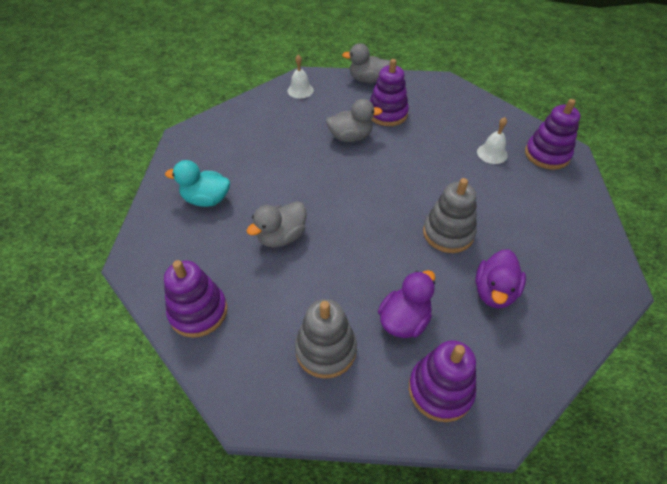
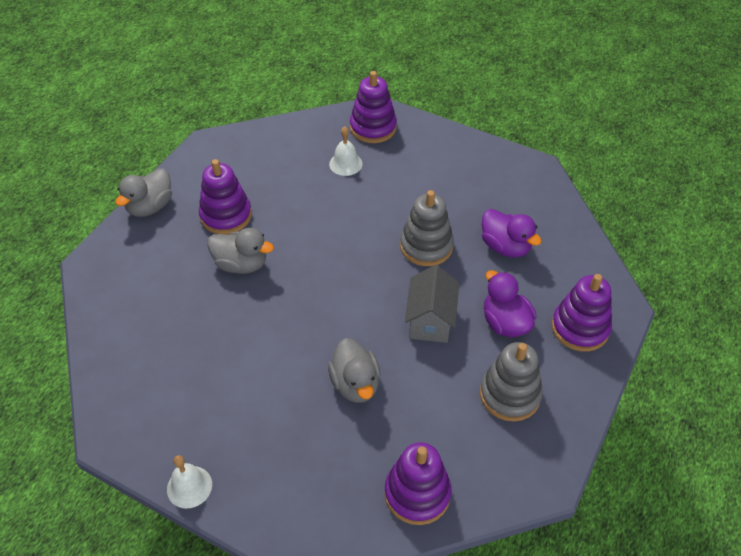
camera: 65 degrees left, 0 degrees up
turquoise duck [165,160,230,207] -> none
white bell [287,55,314,98] -> white bell moved to [167,455,212,509]
grey duck [326,99,382,142] -> grey duck turned 90 degrees clockwise [207,228,274,274]
none -> grey house [405,265,459,343]

